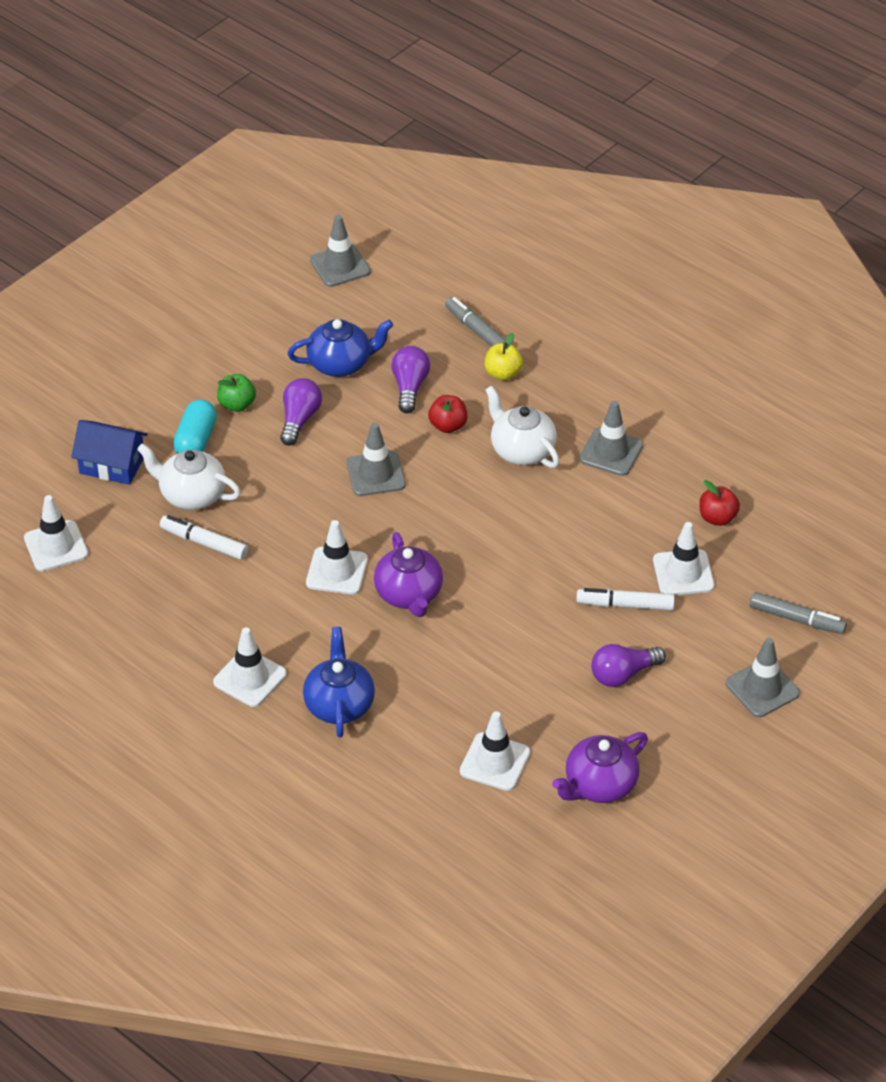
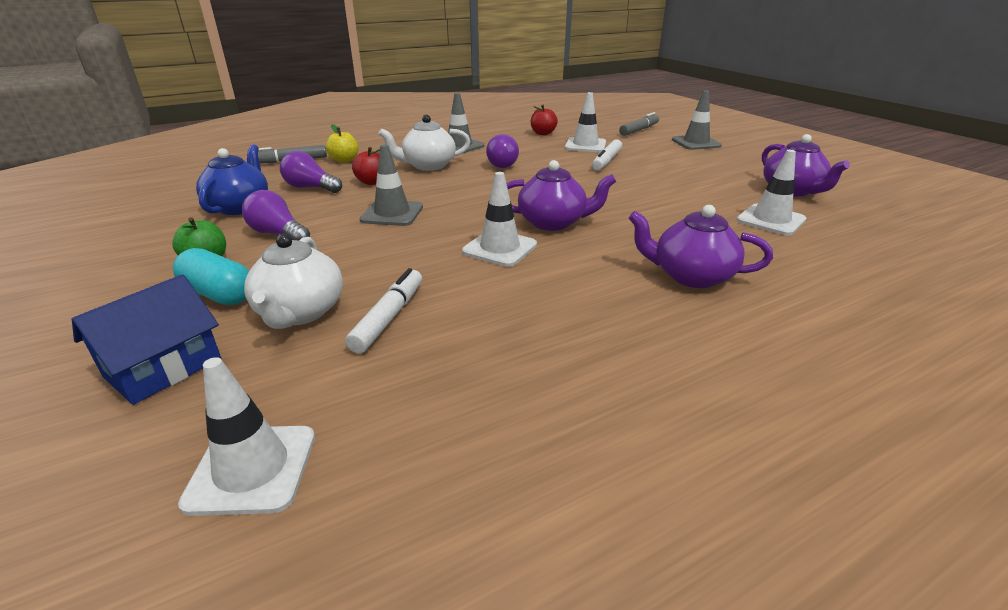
camera: 70 degrees left, 15 degrees down
white teapot [137,443,241,510] -> white teapot turned 45 degrees counterclockwise [244,234,343,329]
white marker [160,515,248,560] -> white marker turned 150 degrees clockwise [345,268,422,354]
white traffic cone [213,627,287,707] -> none
blue teapot [303,627,375,738] -> purple teapot [628,205,773,288]
grey traffic cone [310,215,371,287] -> none
purple light bulb [591,644,666,687] -> purple light bulb moved to [486,134,519,168]

